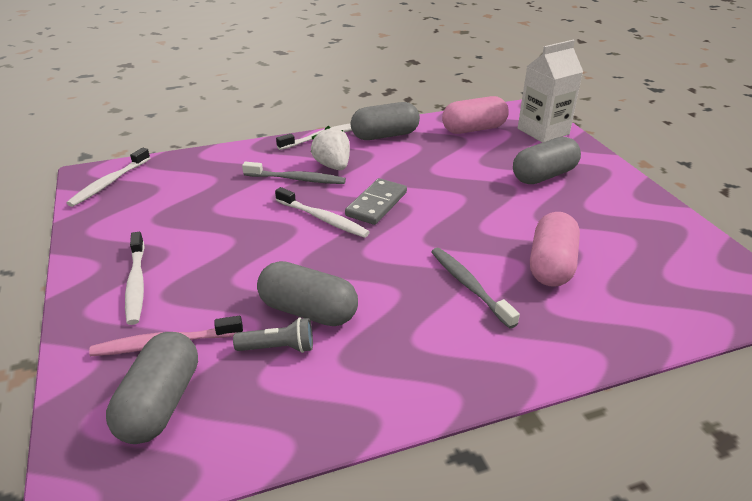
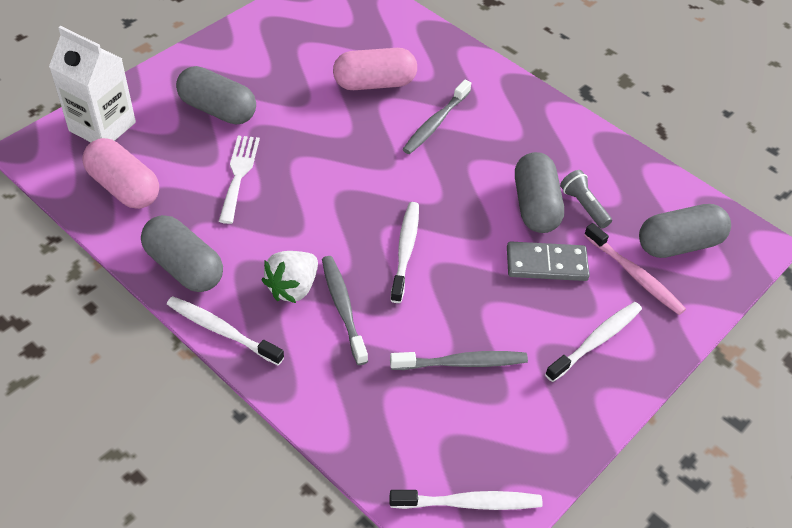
camera: 120 degrees left, 15 degrees up
grey domino [345,178,407,225] -> grey domino moved to [507,241,590,281]
none -> white fork [219,135,260,224]
none -> grey toothbrush [390,351,528,370]

